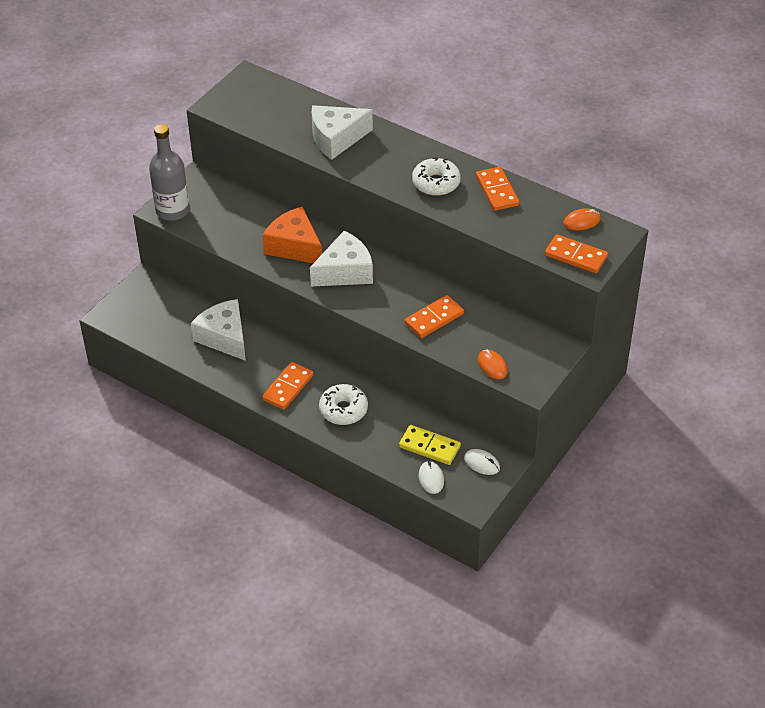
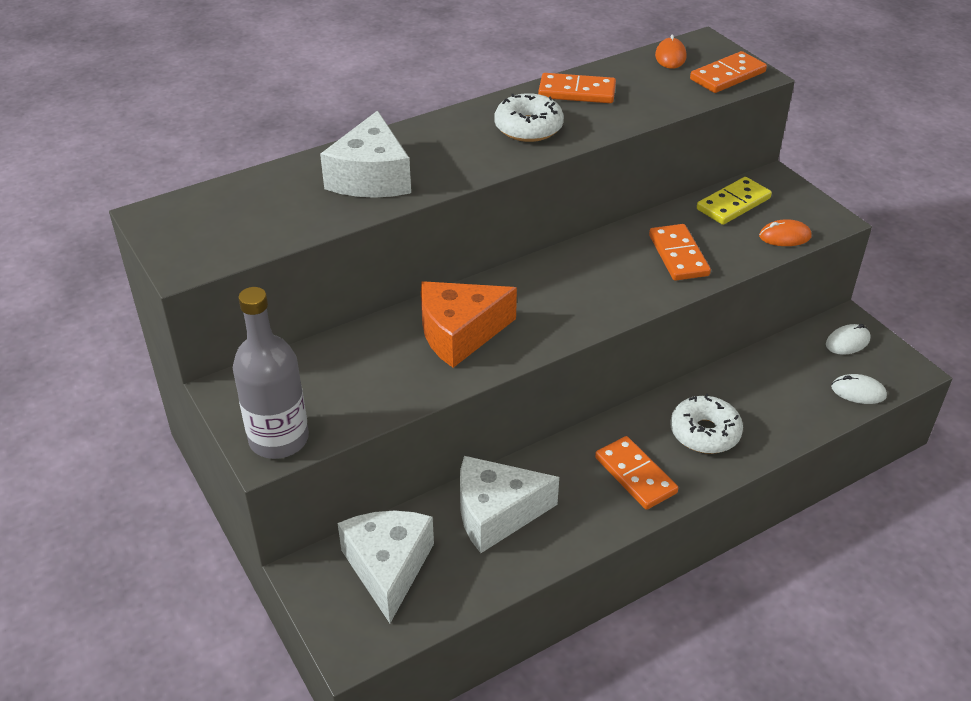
camera: 65 degrees left, 5 degrees down
white cheese [310,231,373,287] -> white cheese moved to [338,511,434,623]
yellow domino [399,425,461,465] -> yellow domino moved to [697,177,772,225]

